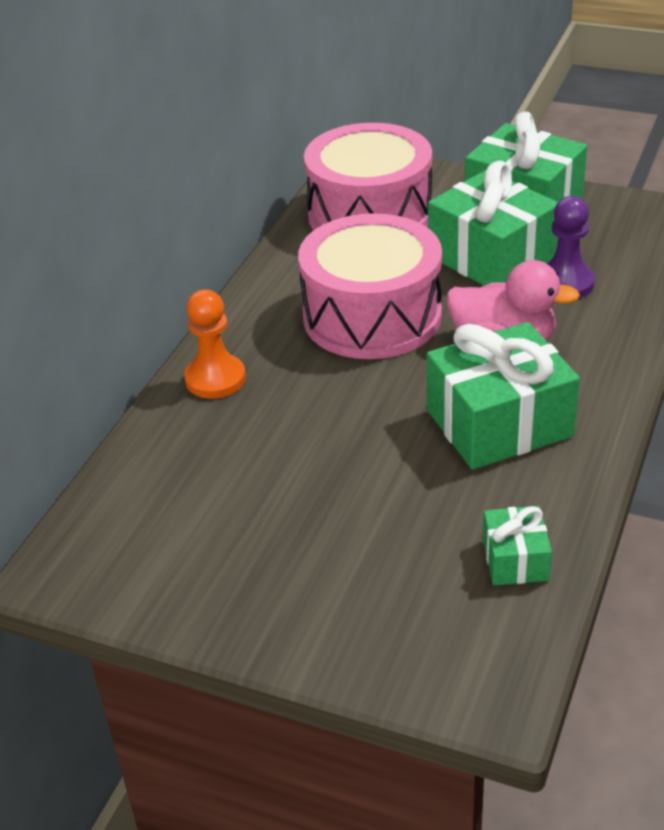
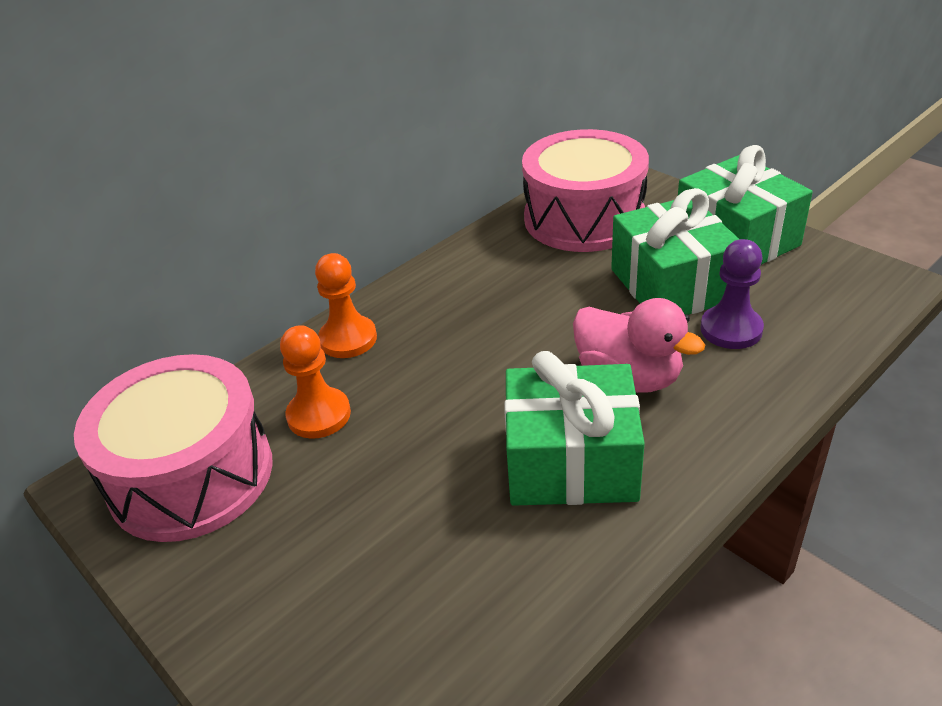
camera: 25 degrees right, 0 degrees up
pink drum [298,213,442,359] -> pink drum moved to [74,354,273,542]
green gift [483,506,552,585] -> none
none -> orange pawn [280,325,351,439]

